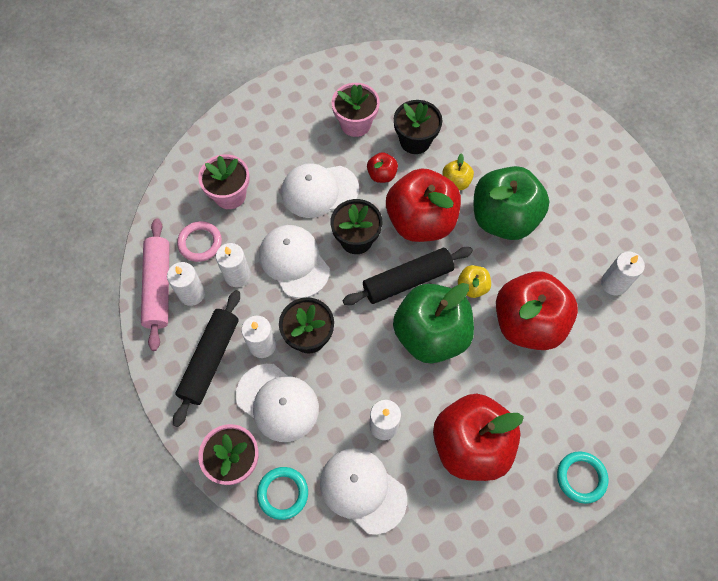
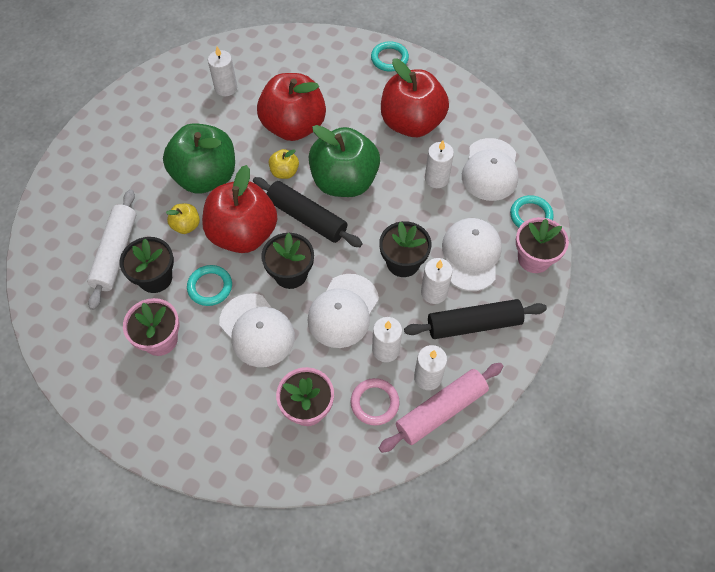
camera: 120 degrees left, 5 degrees down
red apple [367,152,398,183] -> turquoise ring [187,265,232,306]
none -> white rolling pin [87,189,136,310]

